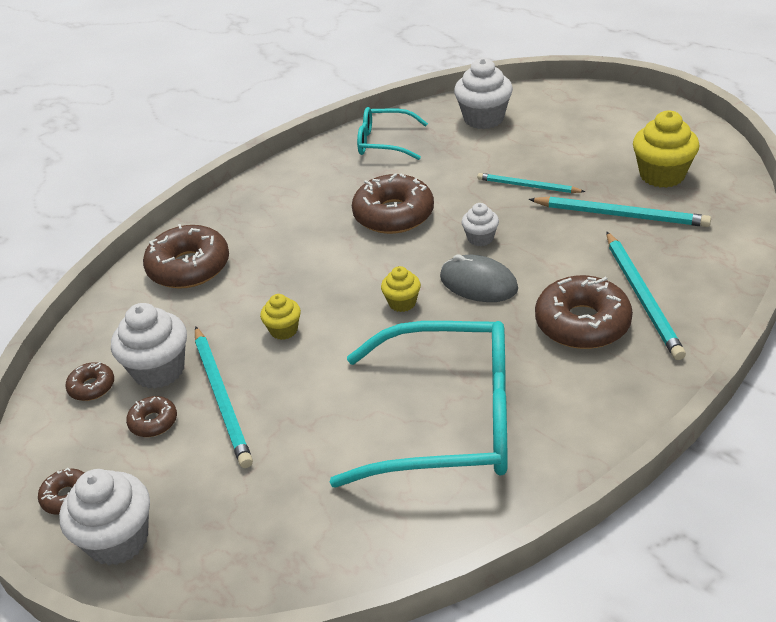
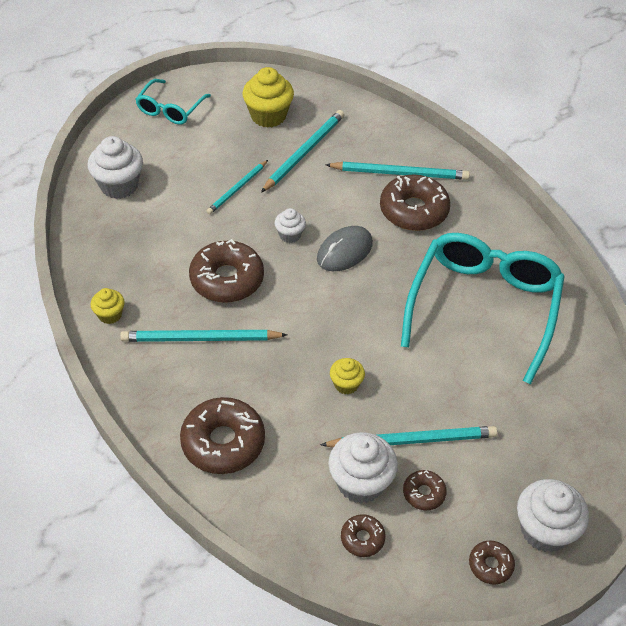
camera: 80 degrees left, 10 degrees up
turquoise glasses [357,107,428,160] -> turquoise glasses moved to [135,79,211,125]
yellow cupcake [381,266,421,312] -> yellow cupcake moved to [91,288,125,324]
none -> turquoise pencil [120,330,287,342]

